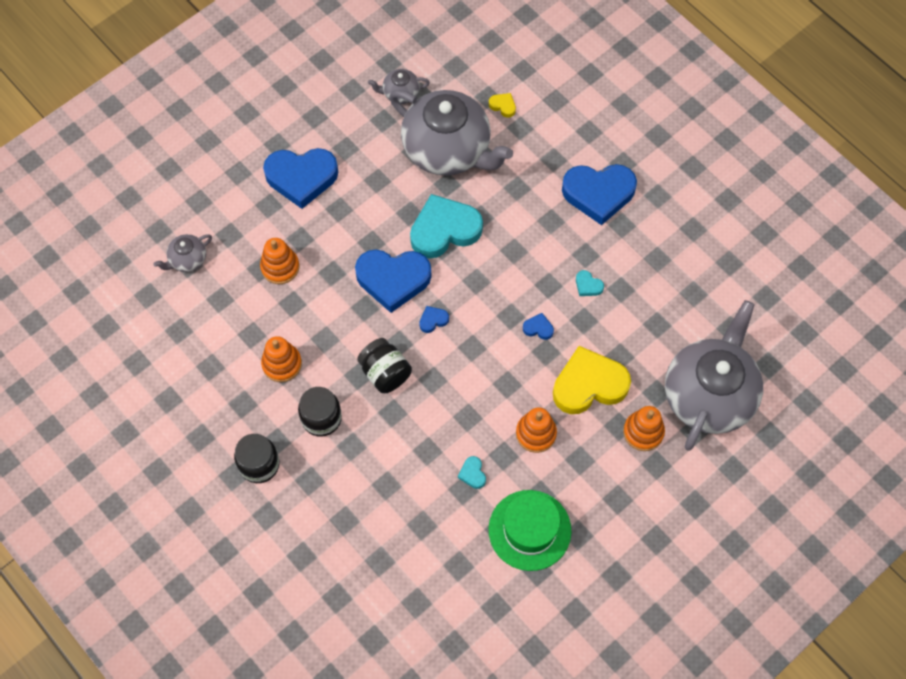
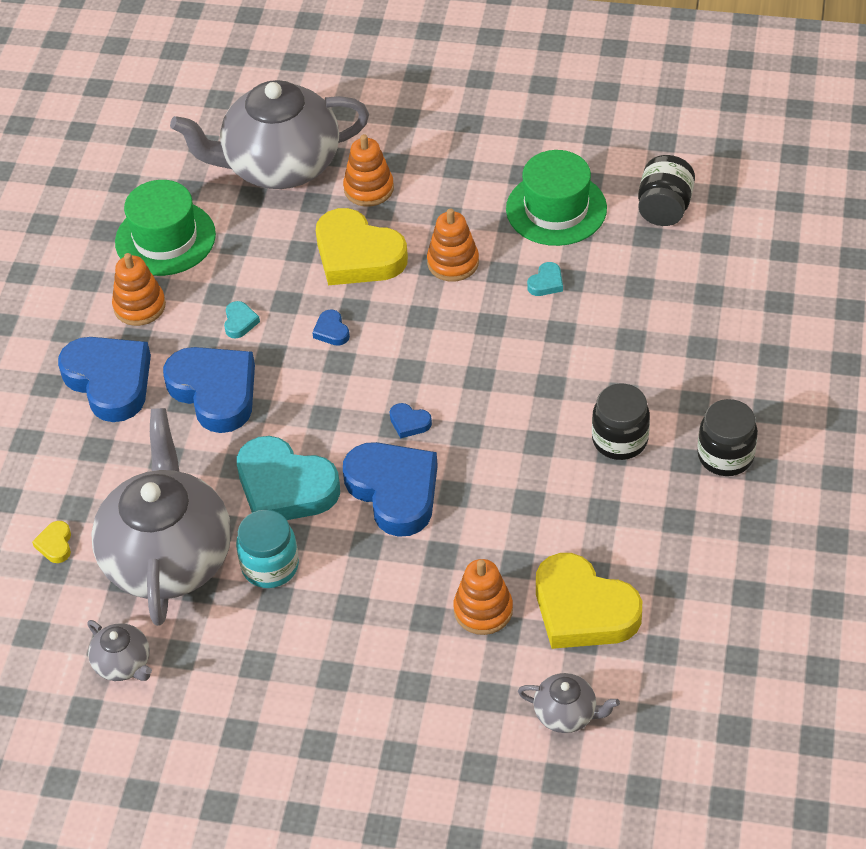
camera: 125 degrees left, 15 degrees down
orange stacking toy [261,336,302,382] -> orange stacking toy moved to [112,253,166,326]
blue heart [263,148,338,209] -> blue heart moved to [163,347,255,433]
black jar [357,338,412,393] -> black jar moved to [638,155,695,226]
none -> green hat [115,180,216,276]
none -> turquoise jar [236,510,299,588]
none -> yellow heart [536,553,642,649]

